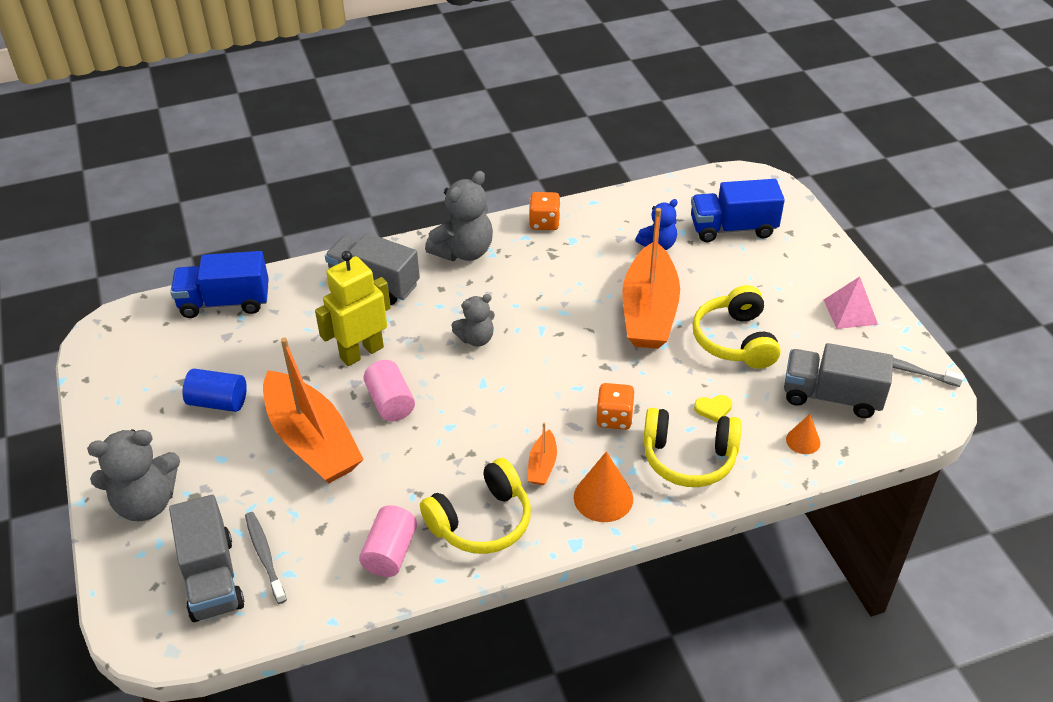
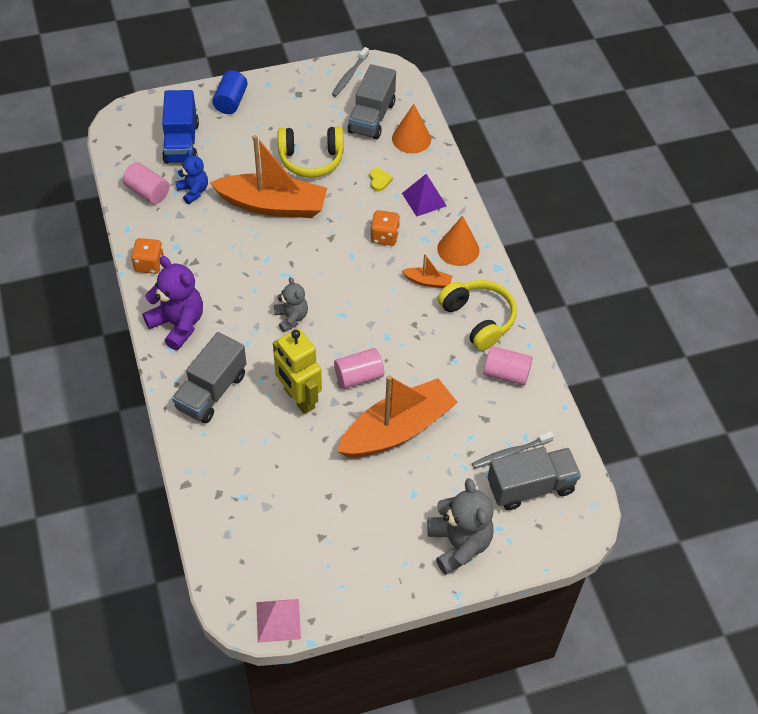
camera: 90 degrees left, 10 degrees up
blue truck [170,251,269,318] -> none
blue cylinder [182,369,247,412] -> blue cylinder moved to [212,70,248,114]
grey teddy bear [425,171,493,261] -> purple teddy bear [143,256,203,350]
yellow headphones [643,408,742,487] -> purple pyramid [402,174,447,217]
orange cone [786,414,820,454] -> orange cone [392,104,431,153], size x1.69
pink pyramid [824,277,878,329] -> pink pyramid moved to [256,599,301,643]
none -> pink cylinder [123,162,169,204]

